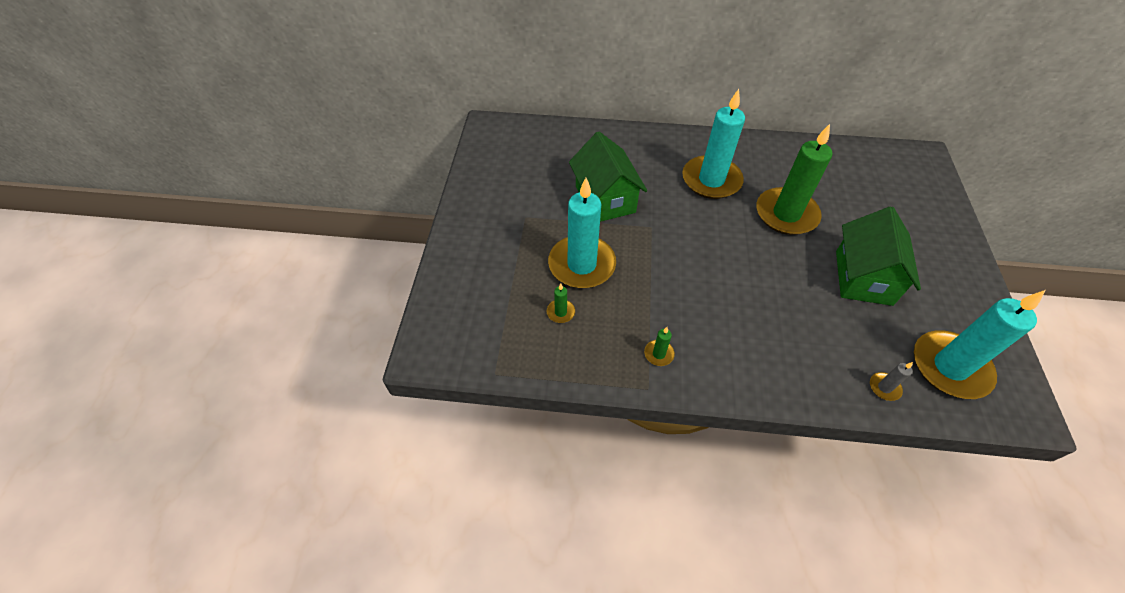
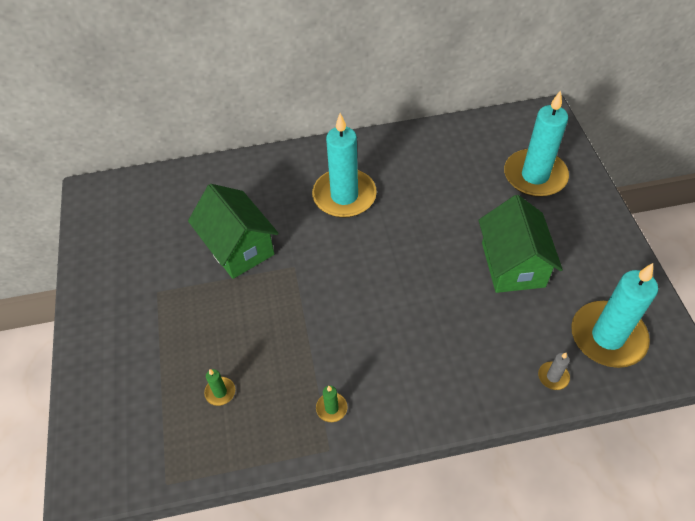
camera: 15 degrees left, 0 degrees up
turquoise candle [548,178,616,288] -> turquoise candle moved to [504,90,569,197]
green candle [756,124,832,235] -> none

